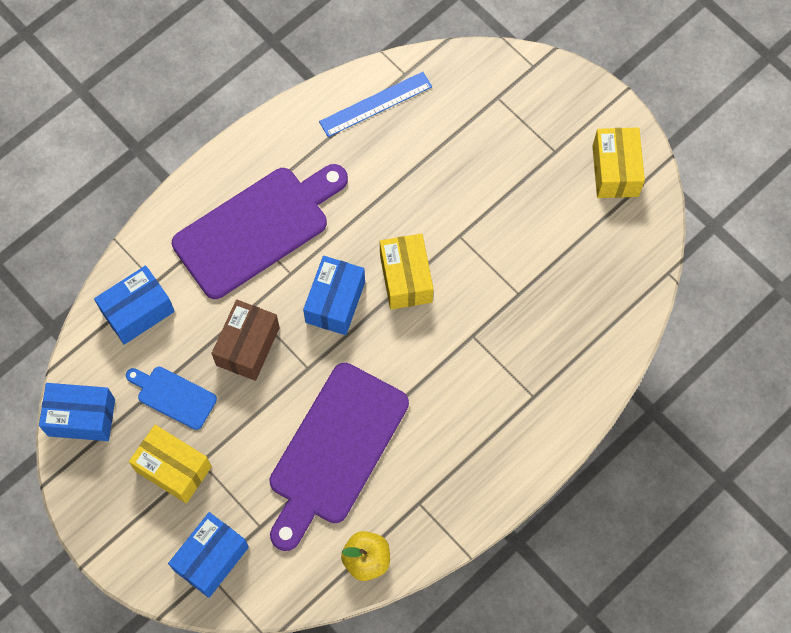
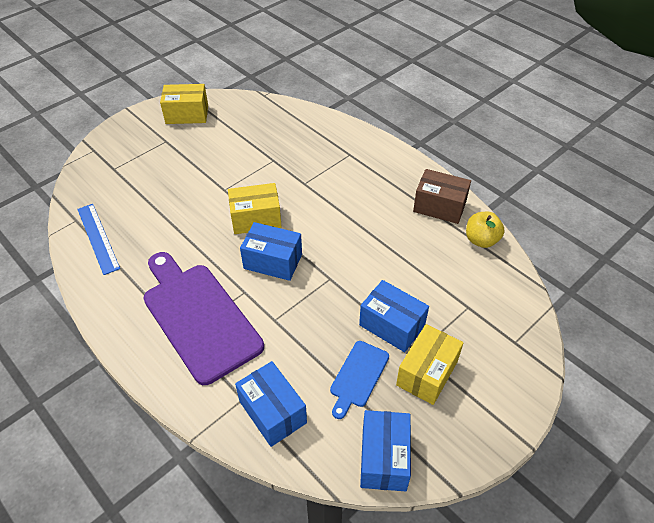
camera: 90 degrees left, 20 degrees down
blue box [168,512,249,598] -> blue box moved to [359,280,429,352]
brown box [212,300,280,381] -> brown box moved to [413,169,471,224]
purple cutting board [269,363,409,551] -> none

